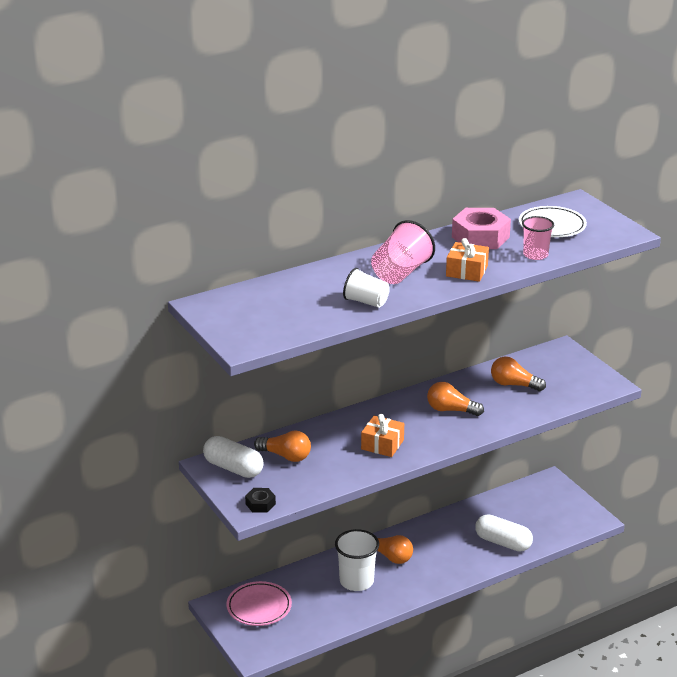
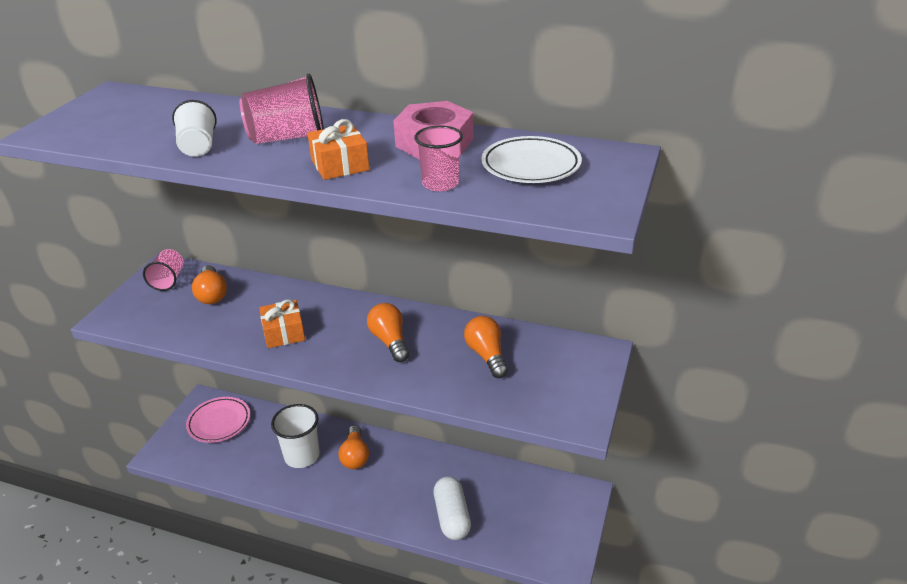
camera: 50 degrees right, 5 degrees up
white capsule [203,436,264,478] -> pink cup [143,249,184,291]
black nut [245,488,276,513] -> none

